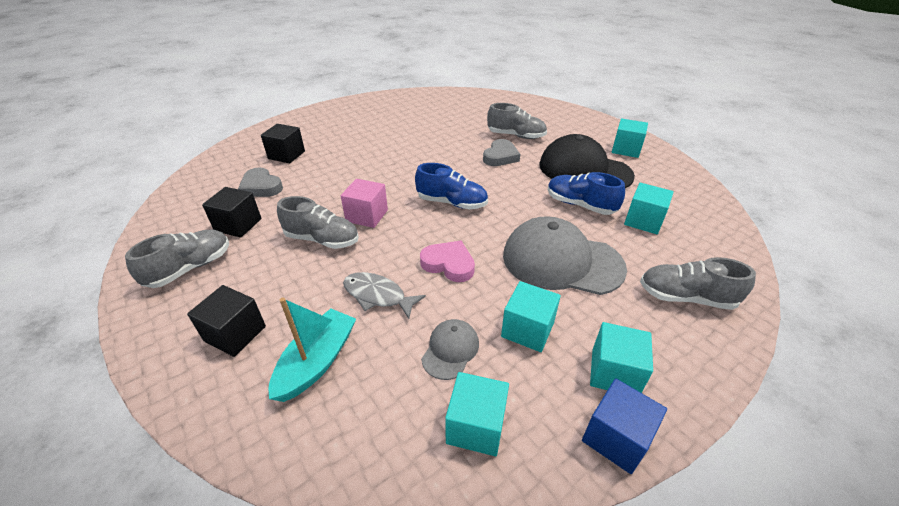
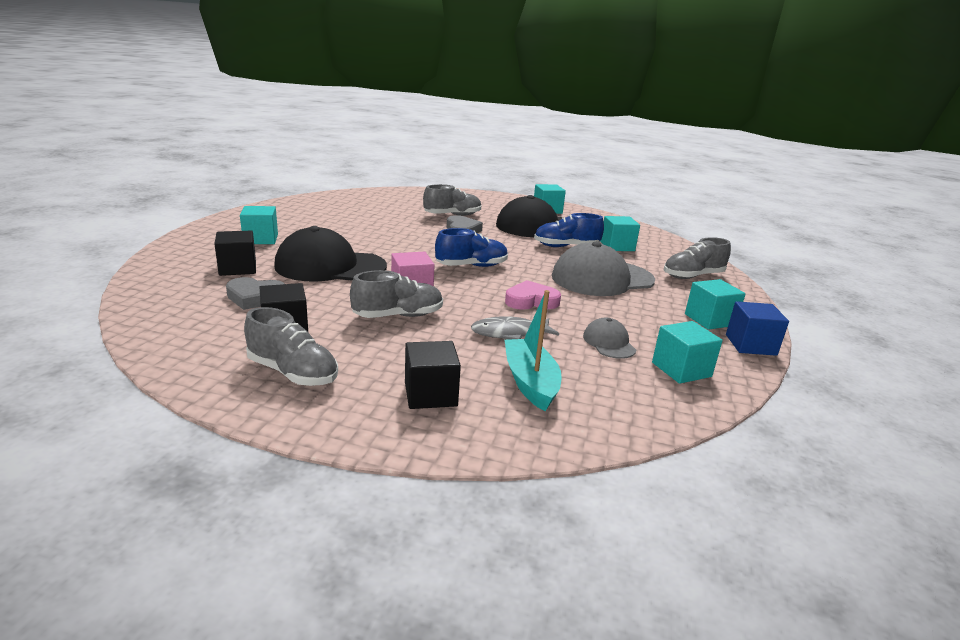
camera: 40 degrees left, 15 degrees down
grey shoe [125,230,229,288] -> grey shoe turned 120 degrees clockwise [244,307,338,386]
turquoise cube [501,281,561,352] -> turquoise cube moved to [240,206,278,244]
none -> black cap [274,226,387,282]

